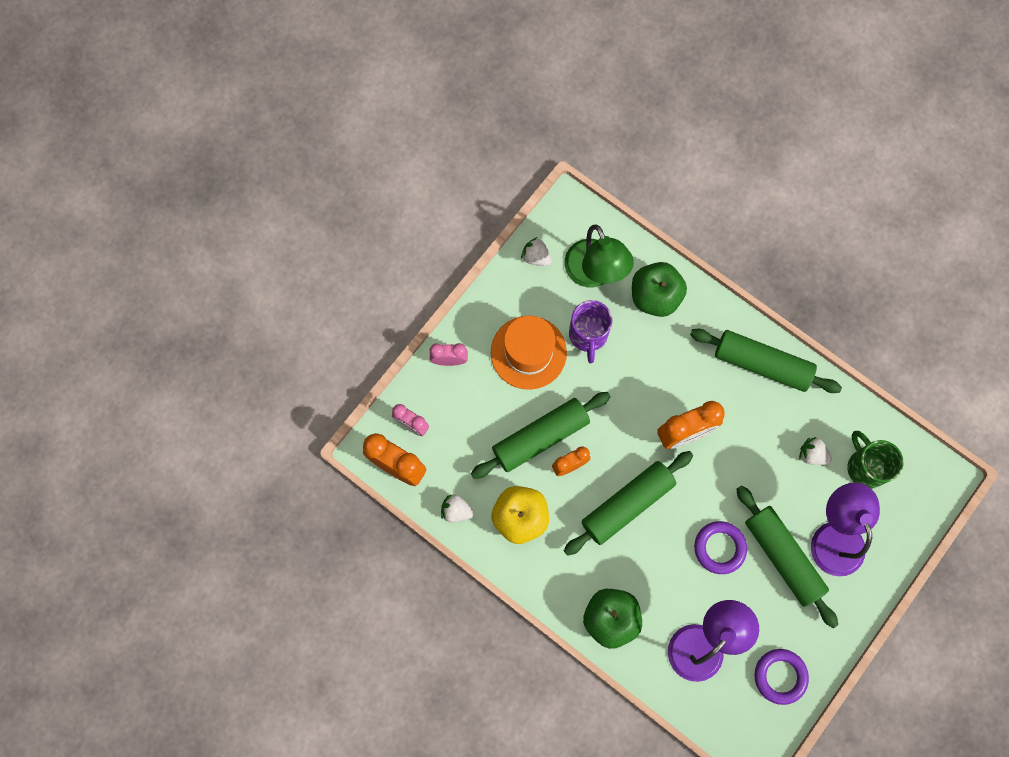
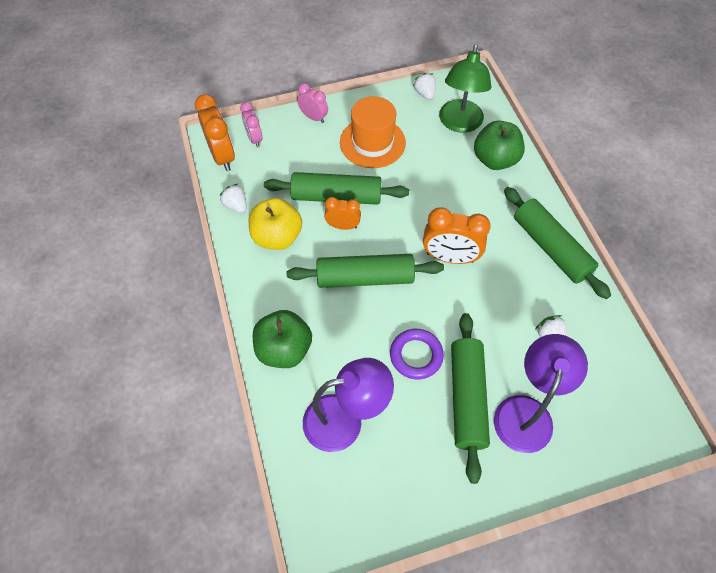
camera: 35 degrees right, 15 degrees down
purple mug [569,300,612,363] -> none
purple ring [754,649,809,705] -> none
green mug [848,431,904,489] -> none

